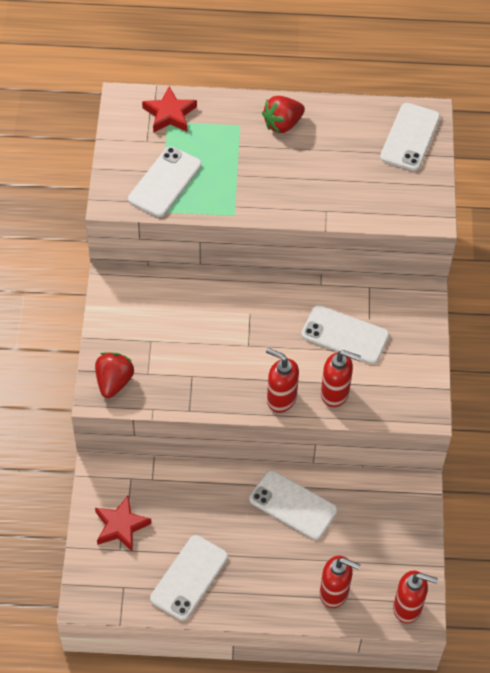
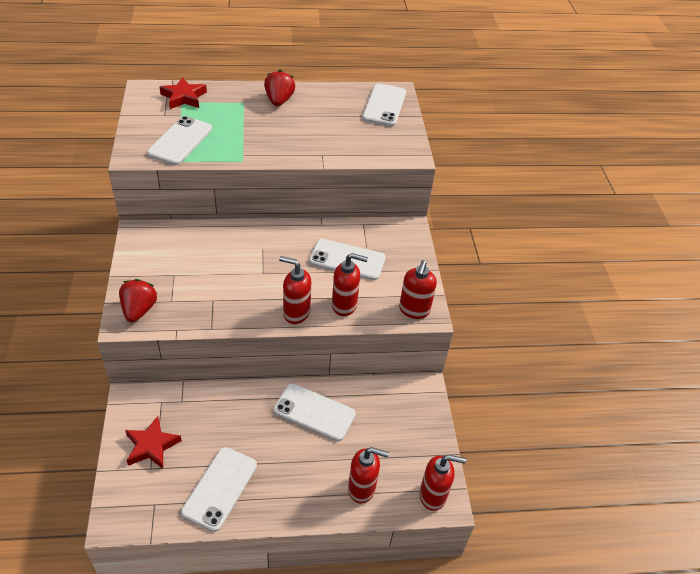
camera: 10 degrees left, 10 degrees down
red strawberry [262,96,305,133] -> red strawberry turned 135 degrees clockwise [264,70,295,106]
none -> red soap dispenser [399,260,437,319]

